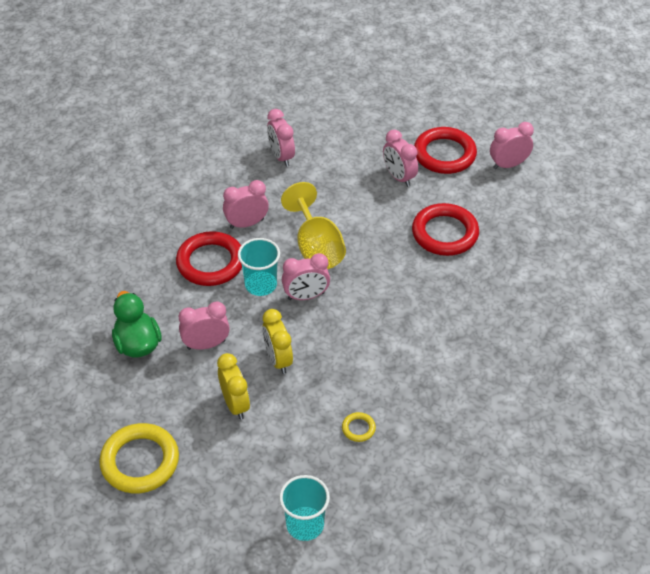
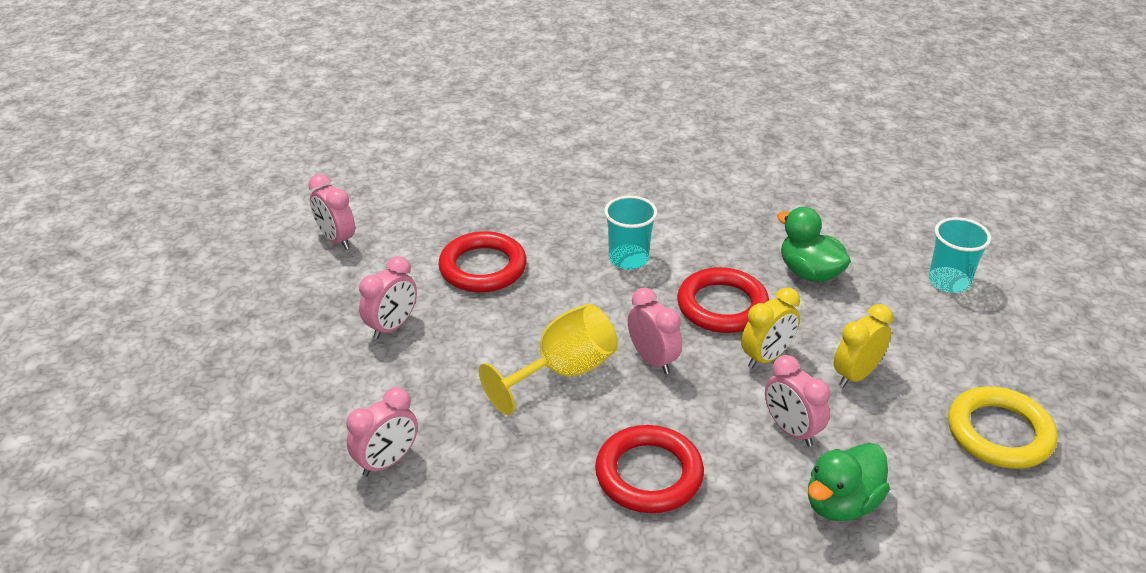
camera: 110 degrees left, 10 degrees down
pink clock [223,180,269,229] -> none
turquoise cup [238,238,280,296] -> turquoise cup moved to [604,195,657,269]
yellow ring [342,412,376,442] -> green duck [777,207,851,282]
red ring [414,127,477,174] -> red ring moved to [677,267,769,333]

